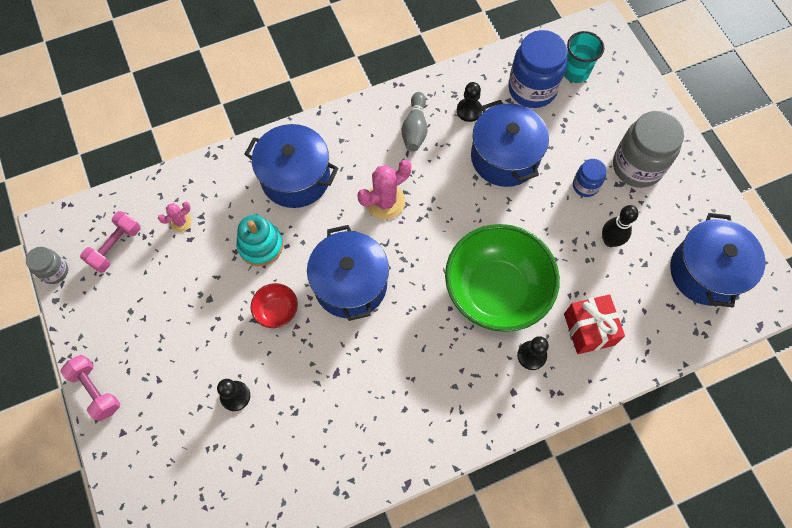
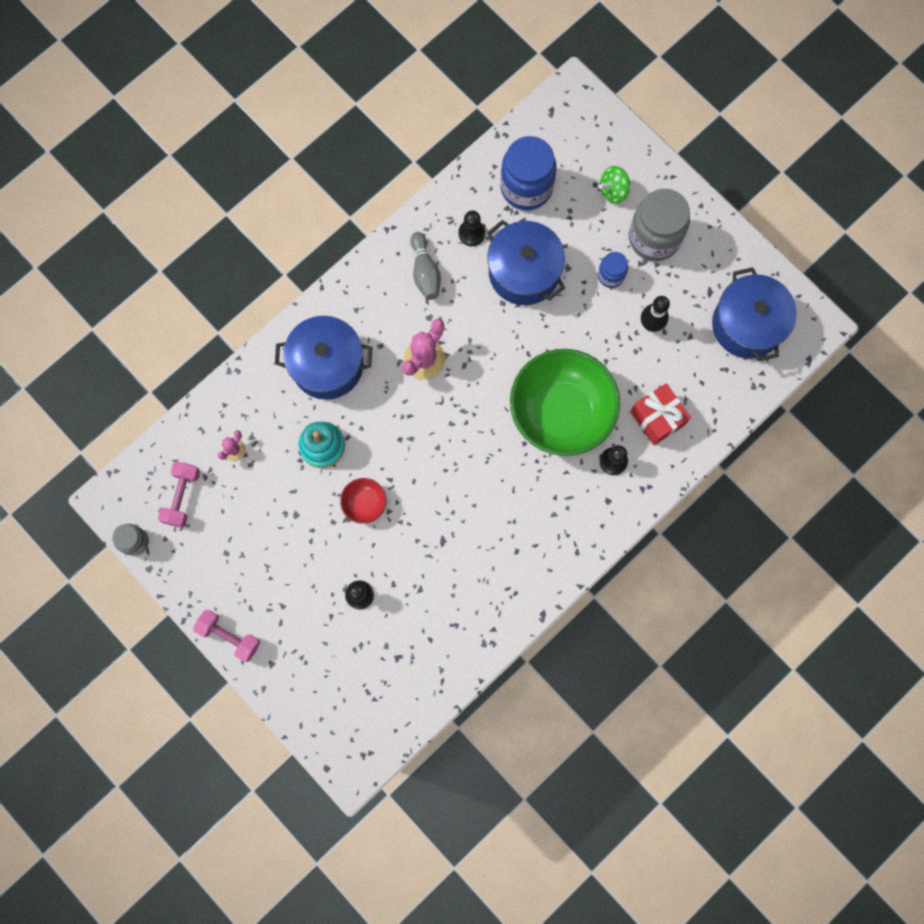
camera: 20 degrees left, 10 degrees up
blue pot [307,225,389,321] -> none
turquoise cup [564,31,604,83] -> none
none -> green spinning top [599,166,631,204]

